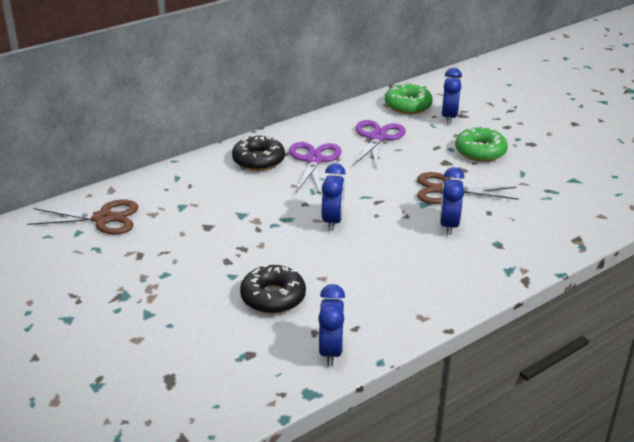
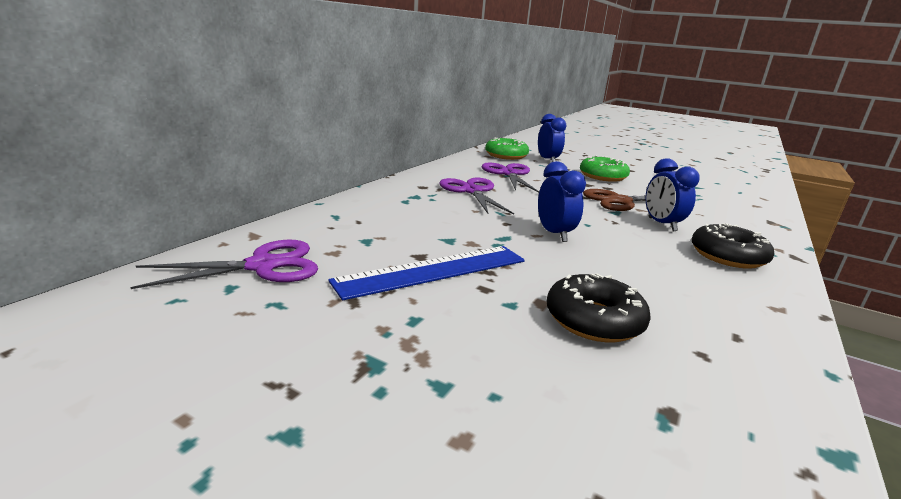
camera: 25 degrees left, 10 degrees down
brown scissors [27,200,138,235] -> purple scissors [130,240,318,289]
black donut [232,135,285,171] -> black donut moved to [691,223,774,269]
blue clock [318,284,345,366] -> none
none -> blue ruler [328,246,525,300]

